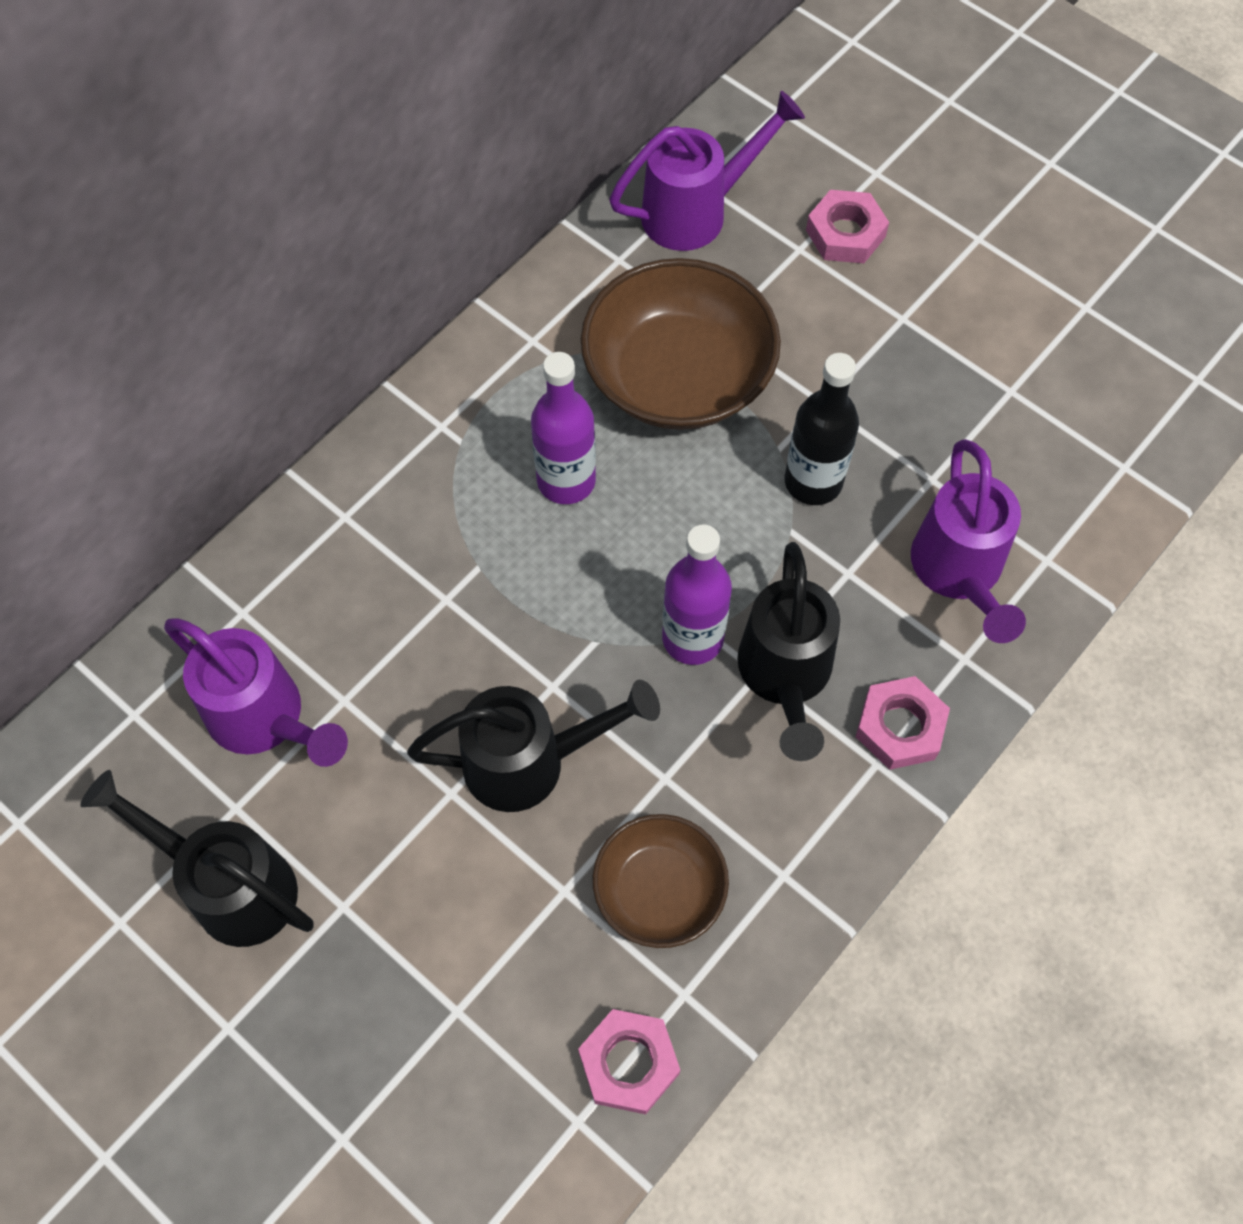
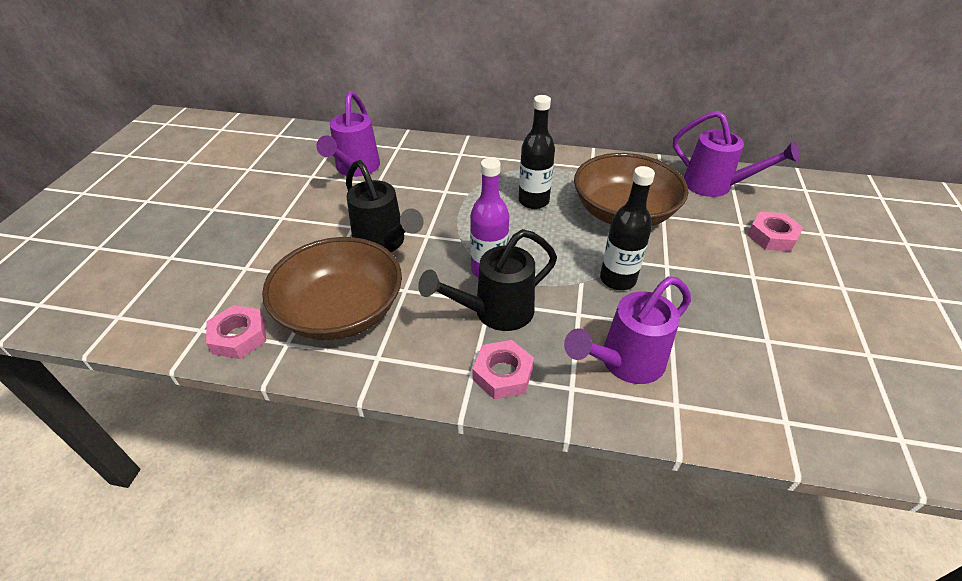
camera: 60 degrees right, 20 degrees down
black watering can [80,770,314,947] -> none
purple bottle [531,352,596,504] -> black bottle [519,95,555,209]
brown bowl [593,814,729,948] -> brown bowl [262,237,402,340], size x1.69

